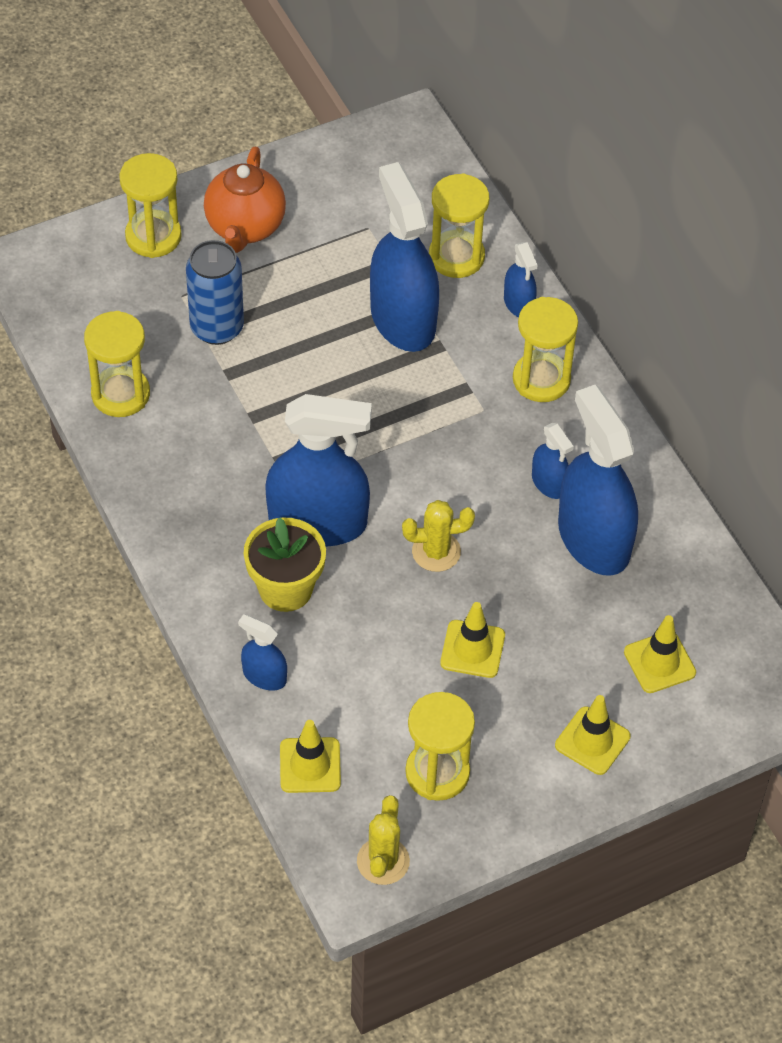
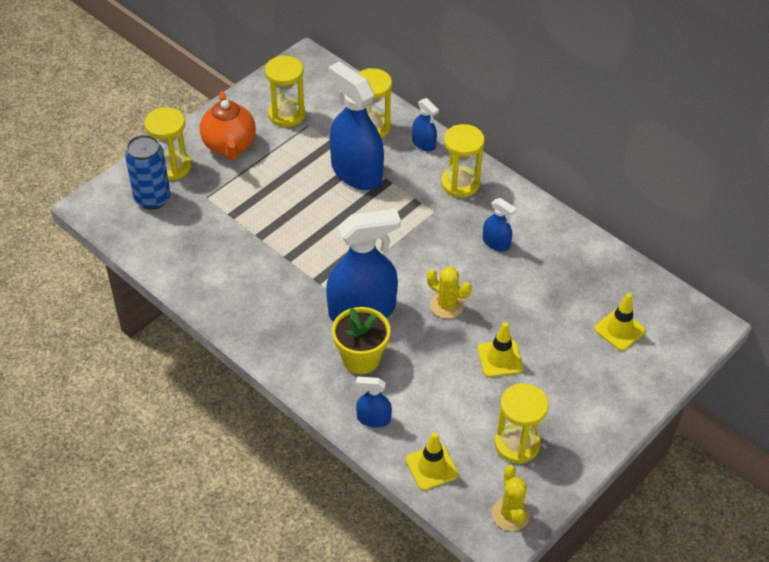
camera: 20 degrees left, 5 degrees down
yellow hourglass [84,311,150,417] -> yellow hourglass moved to [265,56,305,127]
blue can [186,240,244,345] -> blue can moved to [125,135,170,210]
yellow cactus [402,500,475,572] -> yellow cactus turned 60 degrees clockwise [427,267,472,319]
yellow traffic cone [555,695,631,775] -> none
blue spray bottle [558,385,638,576] -> none

